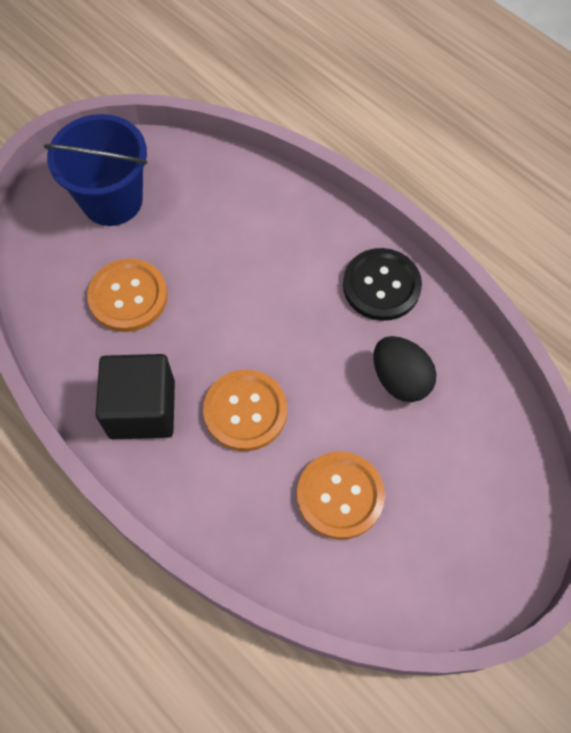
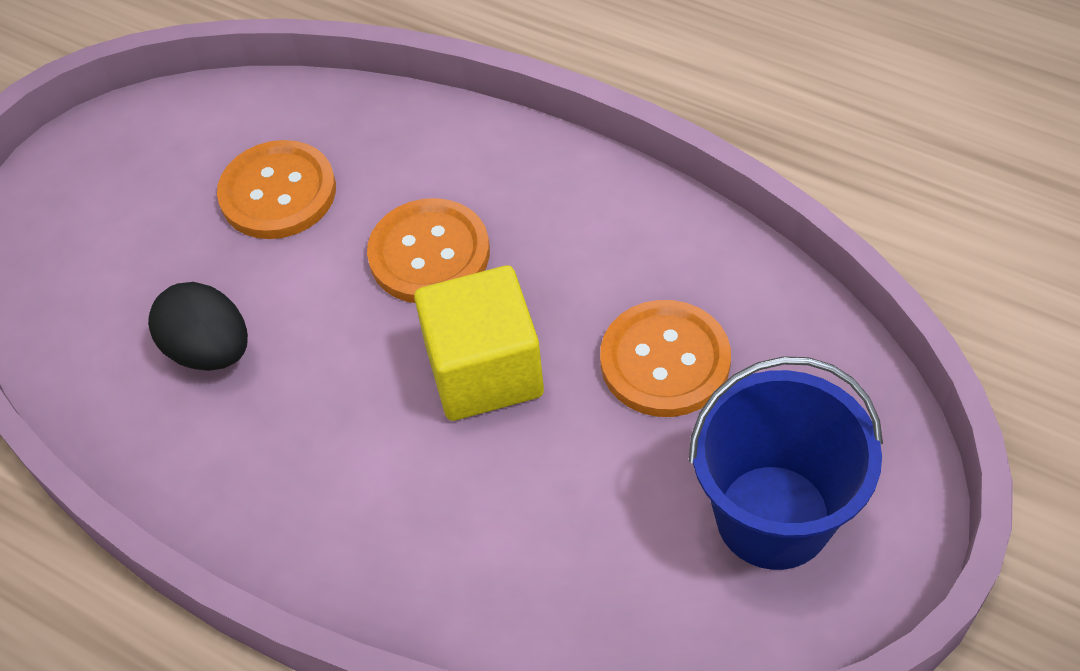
camera: 170 degrees right, 10 degrees down
black cube [96,354,175,439] -> none
black button [343,248,422,321] -> none
none -> yellow cube [414,265,544,421]

